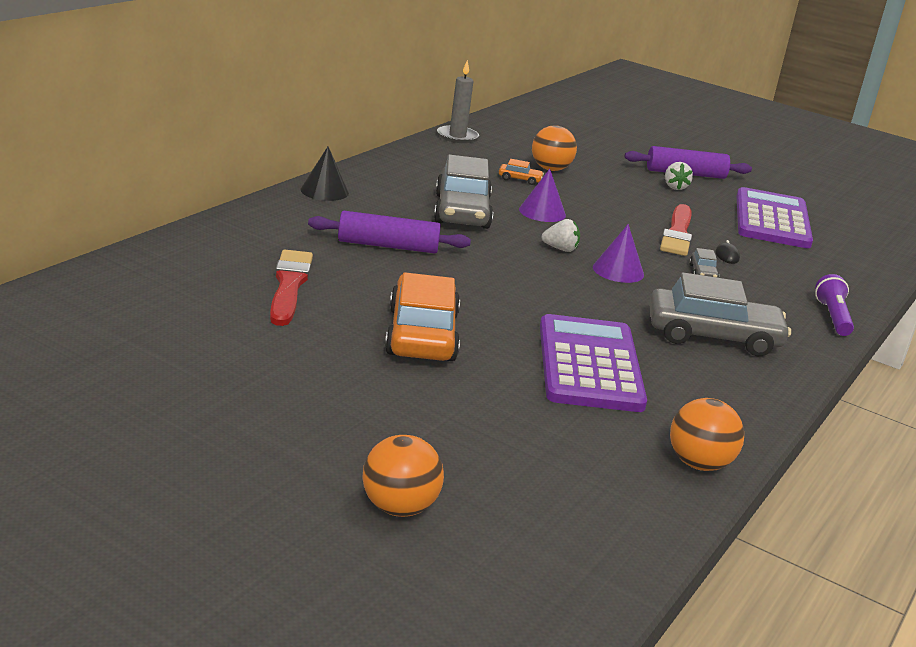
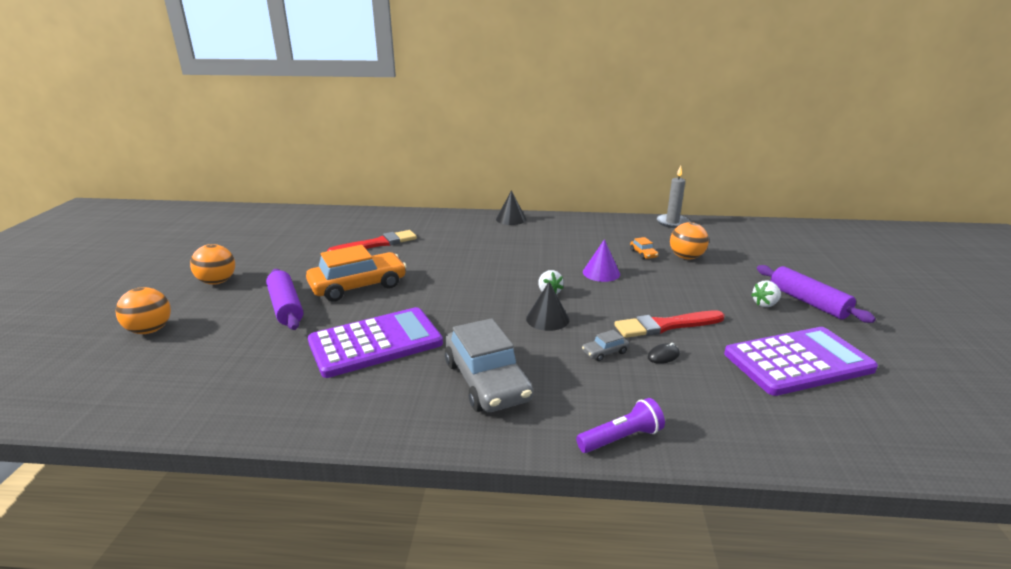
camera: 65 degrees right, 0 degrees up
purple rolling pin [308,211,471,253] -> purple rolling pin moved to [266,269,303,330]
grey car [434,155,493,229] -> none
purple cone [593,224,644,283] -> black cone [526,282,569,331]
orange ball [670,398,744,471] -> orange ball moved to [190,244,235,285]

